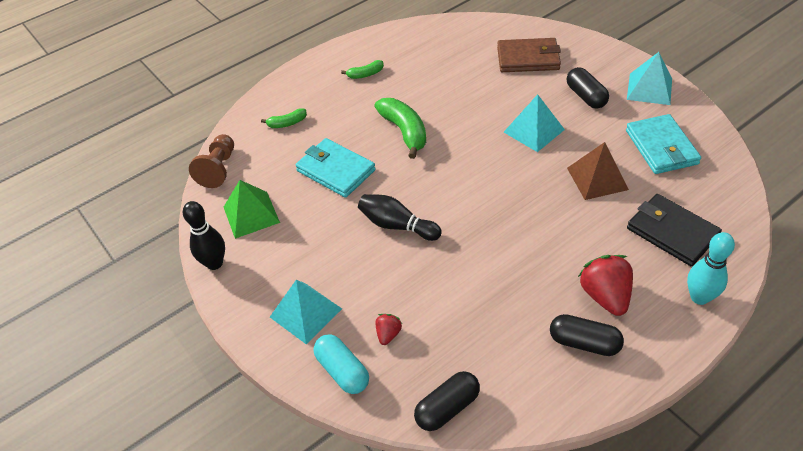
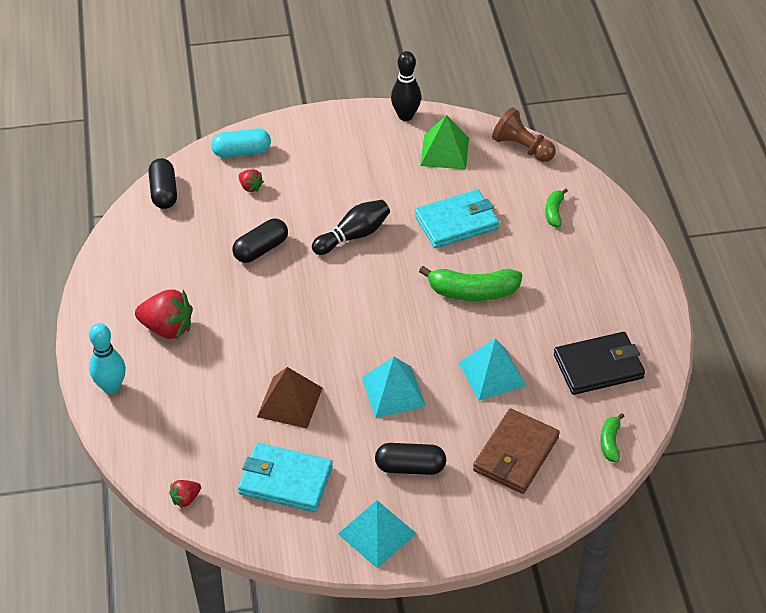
camera: 115 degrees right, 0 degrees up
turquoise pyramid [270,280,342,344] -> turquoise pyramid moved to [458,338,526,401]
green banana [341,60,384,79] -> green banana moved to [600,413,625,463]
black capsule [550,314,624,356] -> black capsule moved to [232,219,288,263]
black wallet [627,194,722,266] -> black wallet moved to [554,332,645,395]
none -> red strawberry [169,480,201,508]

